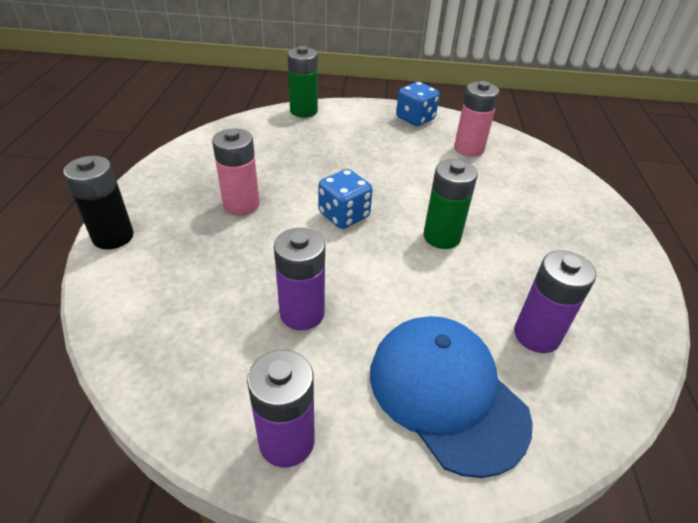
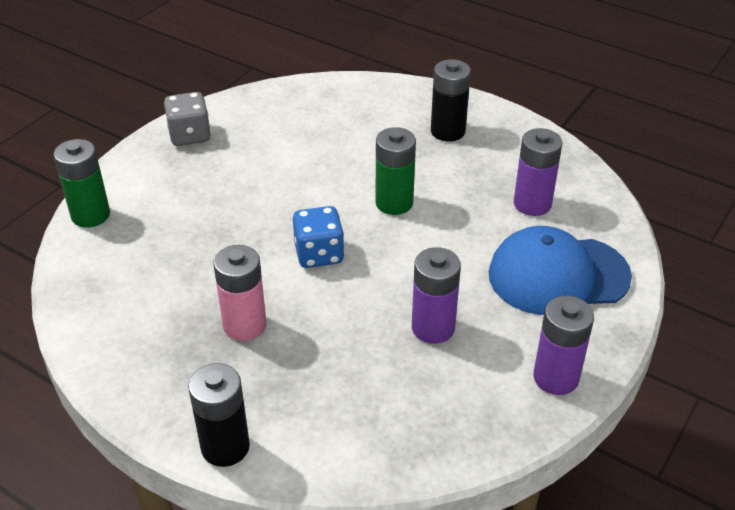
camera: 60 degrees left, 0 degrees up
blue dice [396,82,440,126] -> grey dice [164,92,211,146]
pink battery [454,81,500,157] -> none
none -> black battery [431,59,471,141]

